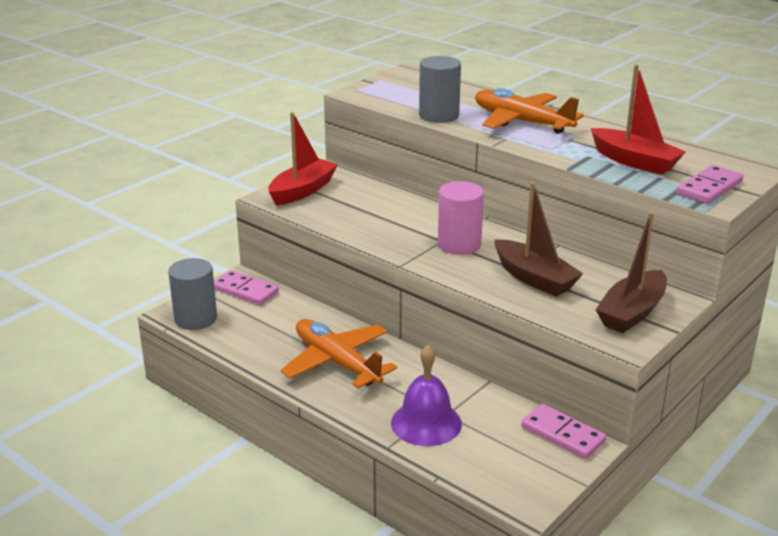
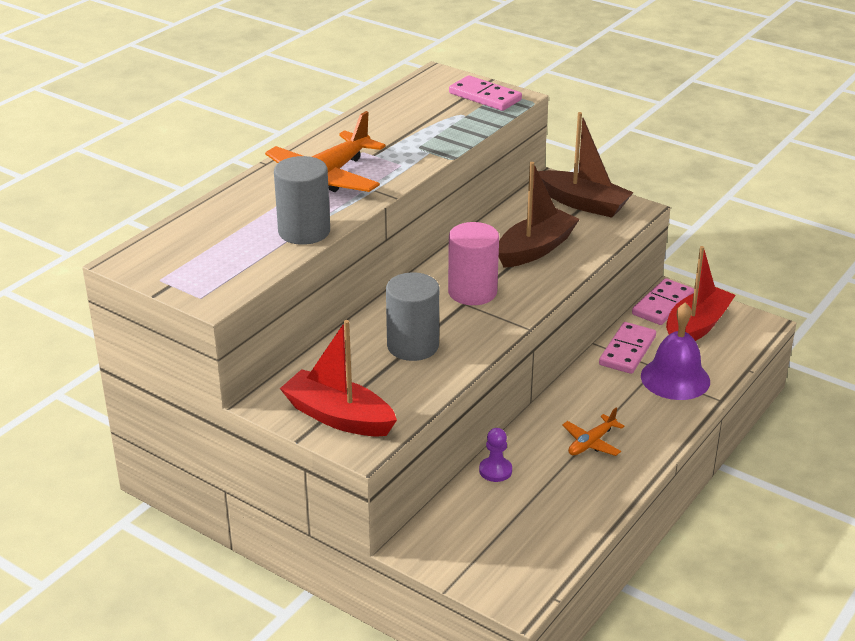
camera: 95 degrees left, 5 degrees up
grey cylinder [168,258,217,330] -> grey cylinder moved to [386,272,439,361]
pink domino [214,270,279,305] -> pink domino moved to [599,322,656,374]
orange plane [280,319,397,388] -> orange plane [562,408,625,456], size x0.49
red boat [591,64,686,175] -> red boat moved to [666,246,736,341]
none -> purple pawn [479,428,512,482]

